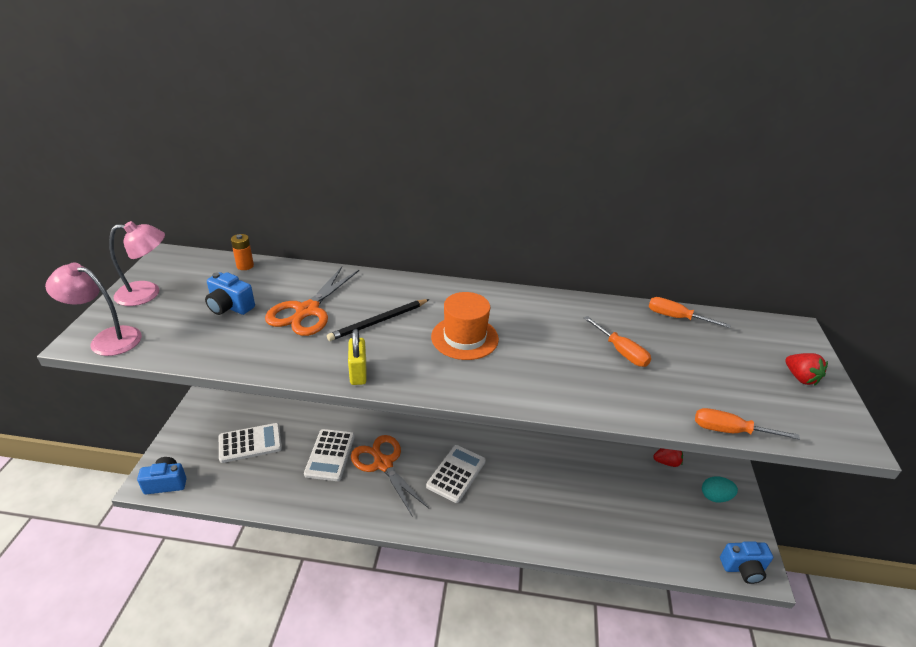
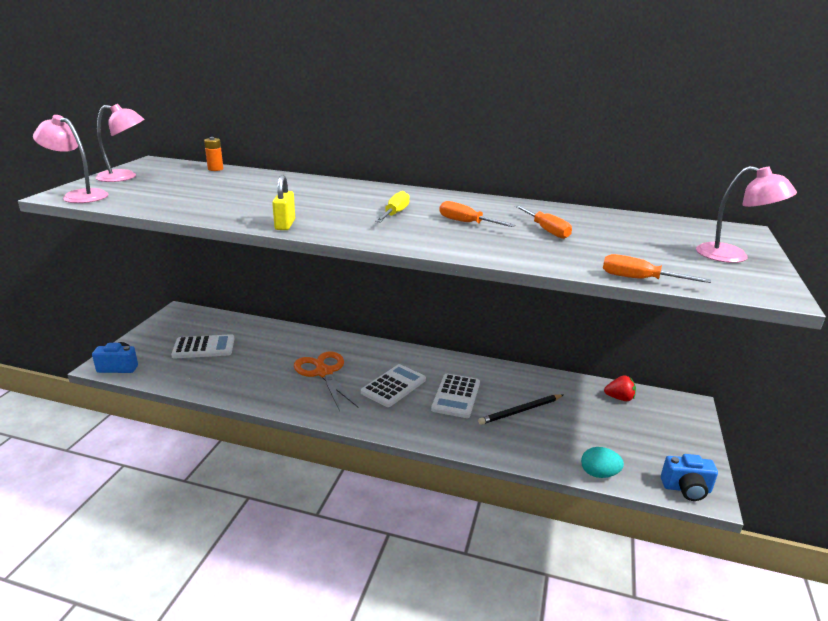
camera: 10 degrees right, 10 degrees down
blue camera [205,272,255,315] -> none
orange scissors [265,267,359,336] -> none
white calculator [304,429,355,481] -> white calculator moved to [431,374,480,418]
black pencil [327,299,430,341] -> black pencil moved to [478,394,563,425]
orange hat [431,292,499,360] -> yellow screwdriver [375,191,410,223]
orange screwdriver [648,297,730,328] -> orange screwdriver moved to [439,201,516,227]
turquoise egg [702,476,738,502] -> turquoise egg moved to [581,447,624,478]
red strawberry [785,353,828,386] -> pink lamp [696,166,797,263]

